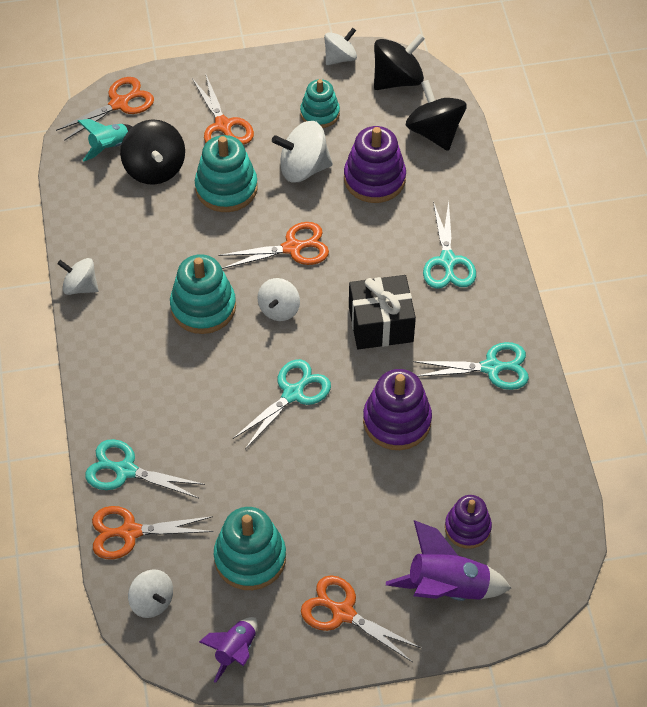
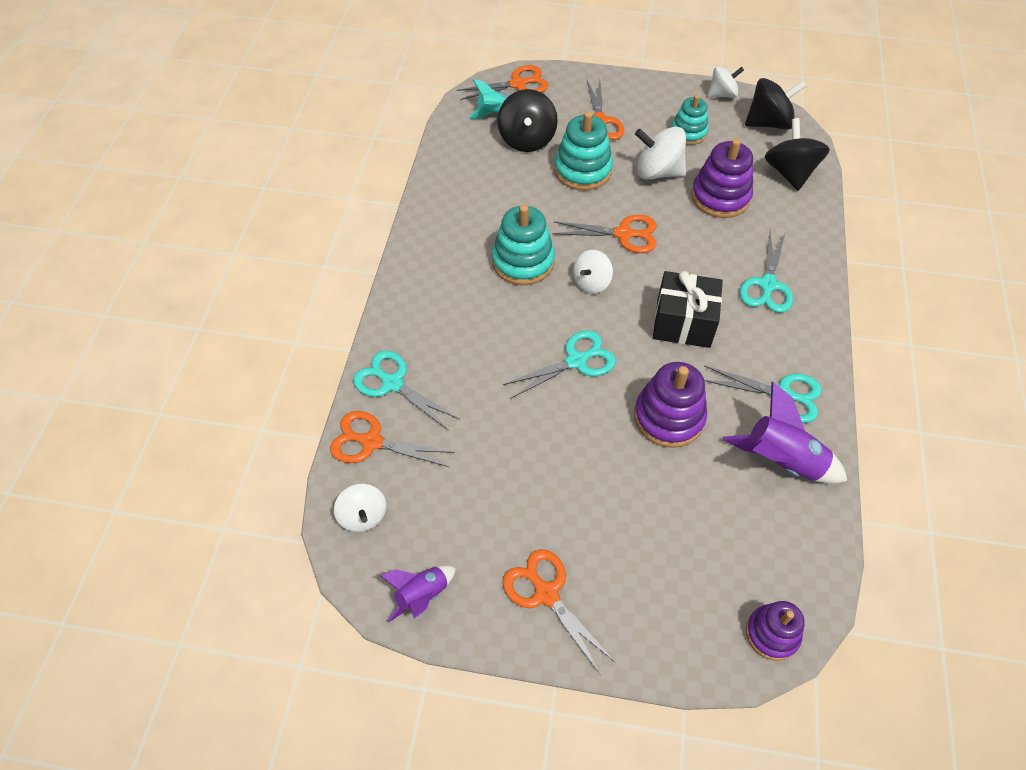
camera: 20 degrees right, 0 degrees up
white spinning top [57,258,99,295] -> none
turquoise stacking toy [214,507,286,590] -> none
purple rocket [386,520,511,601] -> purple rocket moved to [722,382,847,484]
purple stacking toy [445,495,492,549] -> purple stacking toy moved to [746,601,805,661]

